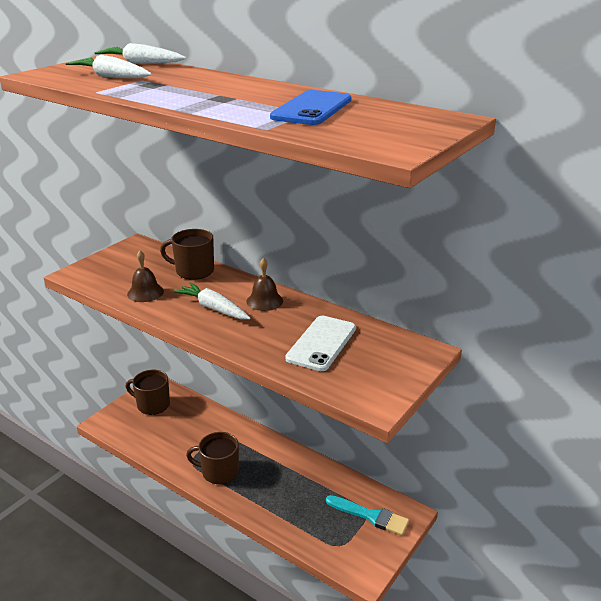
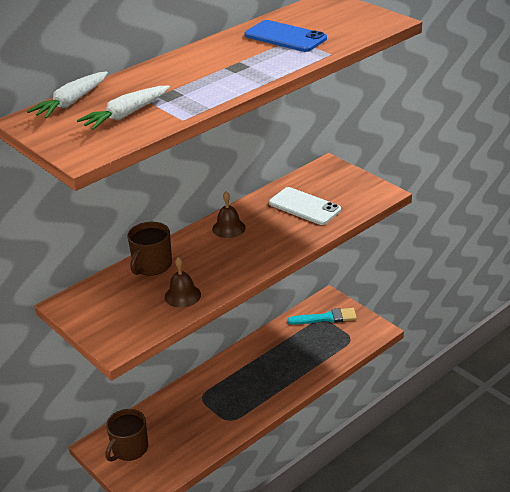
camera: 75 degrees left, 5 degrees up
white carrot [174,282,251,320] -> none
brown mug [186,432,239,484] -> none
turquoise brush [326,495,409,536] -> turquoise brush turned 45 degrees clockwise [287,308,357,325]

